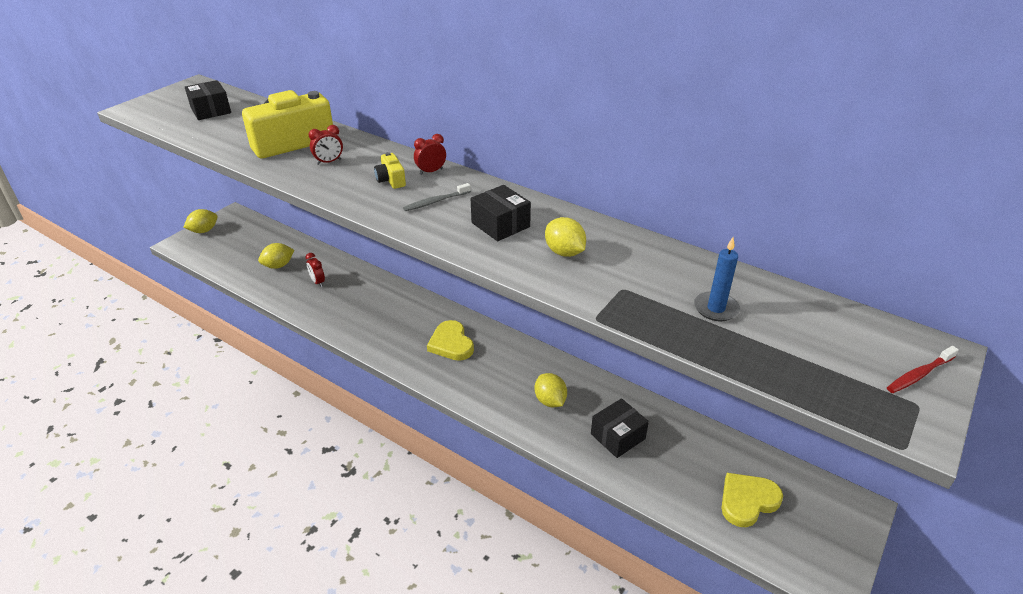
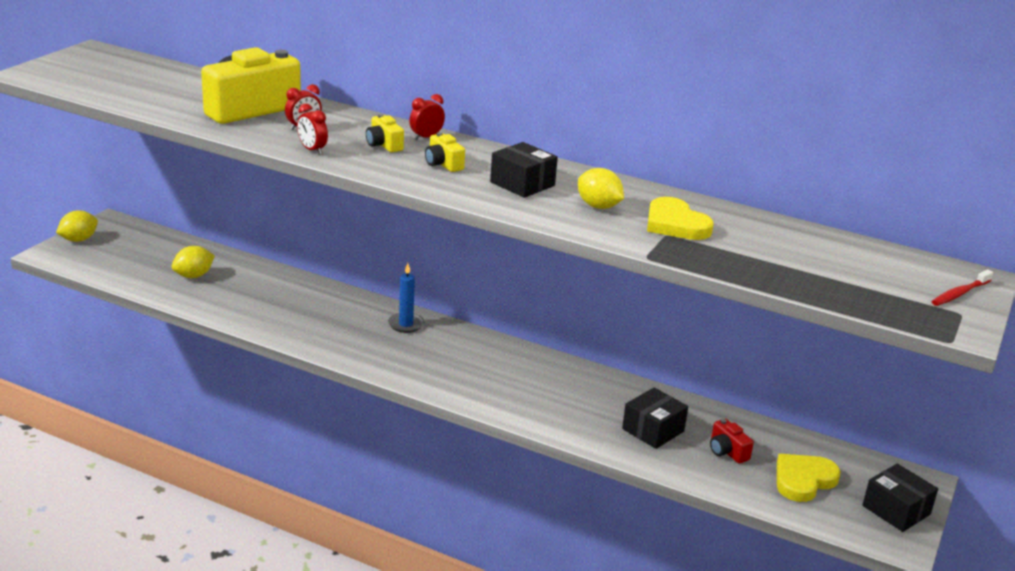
camera: 10 degrees left, 10 degrees down
black box [185,80,231,120] -> black box moved to [862,463,938,532]
red clock [305,253,325,287] -> red clock moved to [297,104,328,155]
grey toothbrush [403,183,471,211] -> yellow camera [425,132,465,172]
yellow heart [427,320,474,361] -> yellow heart moved to [647,197,714,240]
yellow lemon [535,373,567,407] -> none
blue candle [694,237,740,321] -> blue candle moved to [388,263,424,333]
none -> red camera [710,419,754,463]

